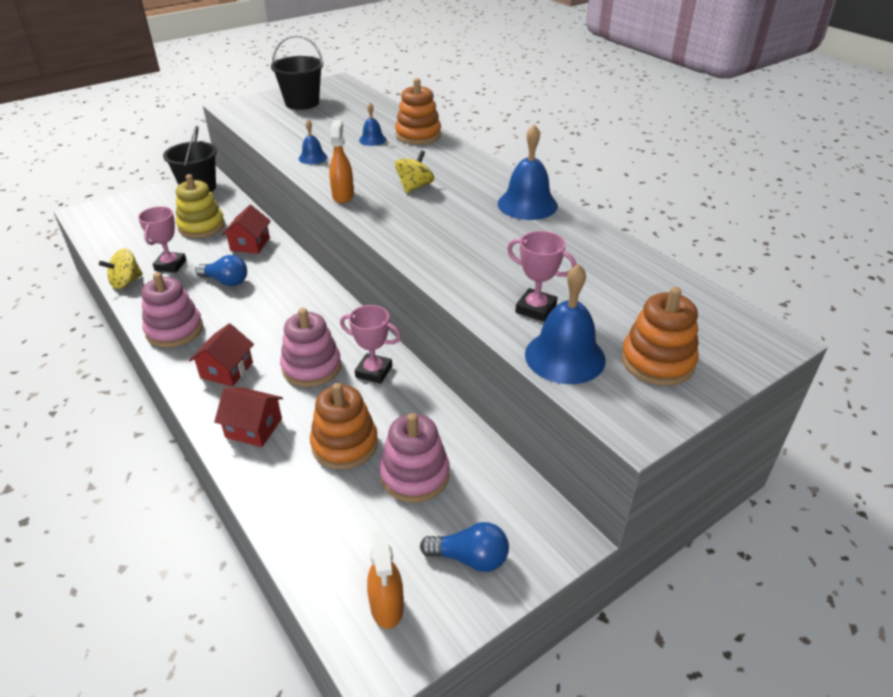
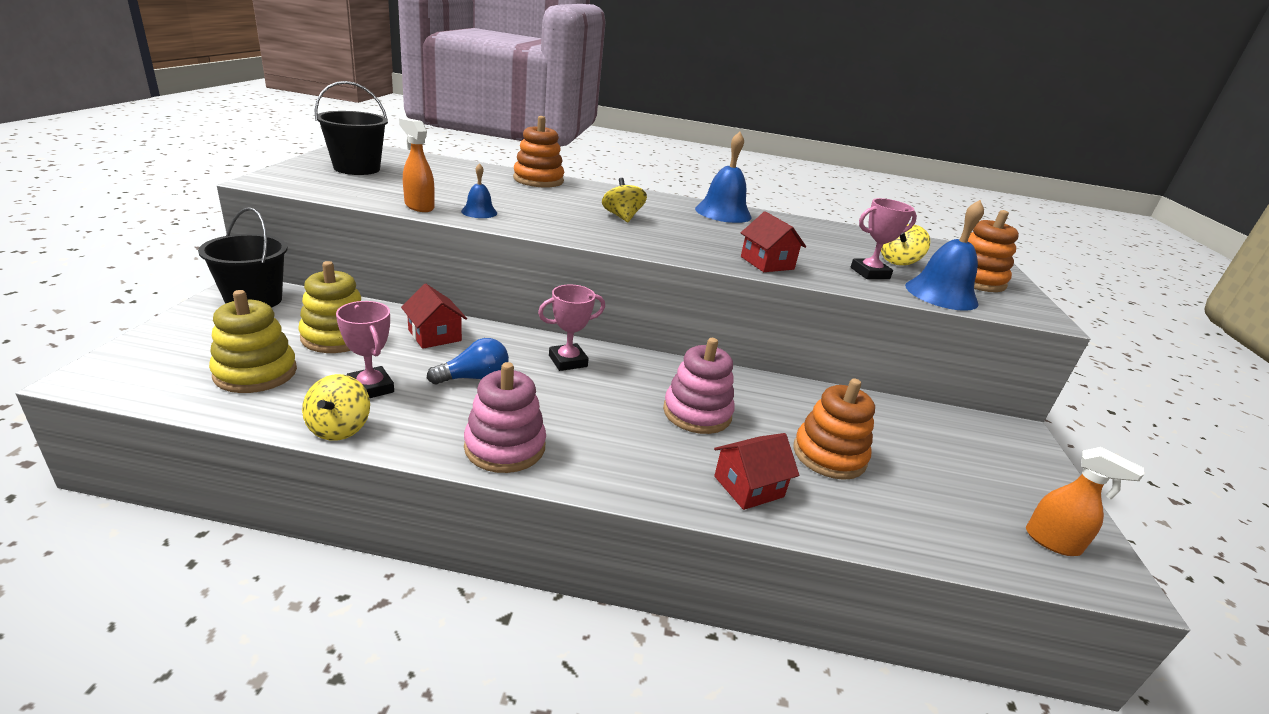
camera: 50 degrees left, 10 degrees down
red house [189,323,254,387] -> red house moved to [741,211,806,272]
orange spray bottle [329,120,354,203] -> orange spray bottle moved to [399,118,434,212]
pink trophy [340,305,401,384] -> pink trophy moved to [538,285,605,371]
blue bell [359,103,386,146] -> none
pink stacking toy [379,413,450,502] -> none
blue light bulb [420,522,509,572] -> none
none -> yellow stacking toy [209,290,297,393]
none -> yellow spinning top [881,224,930,266]

